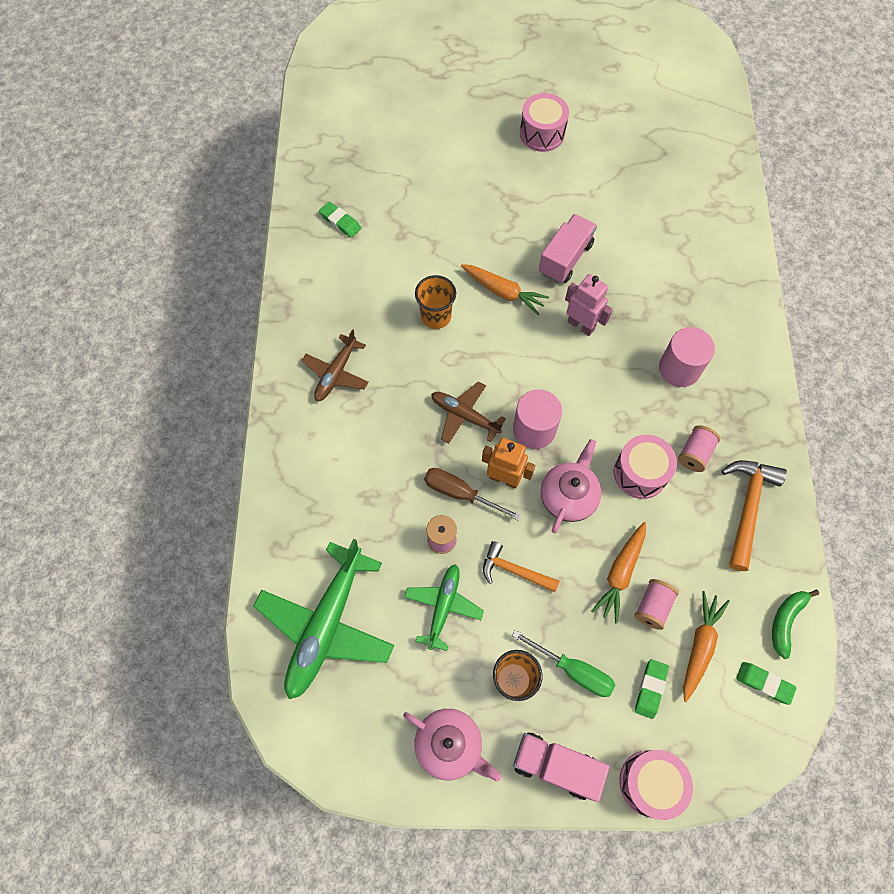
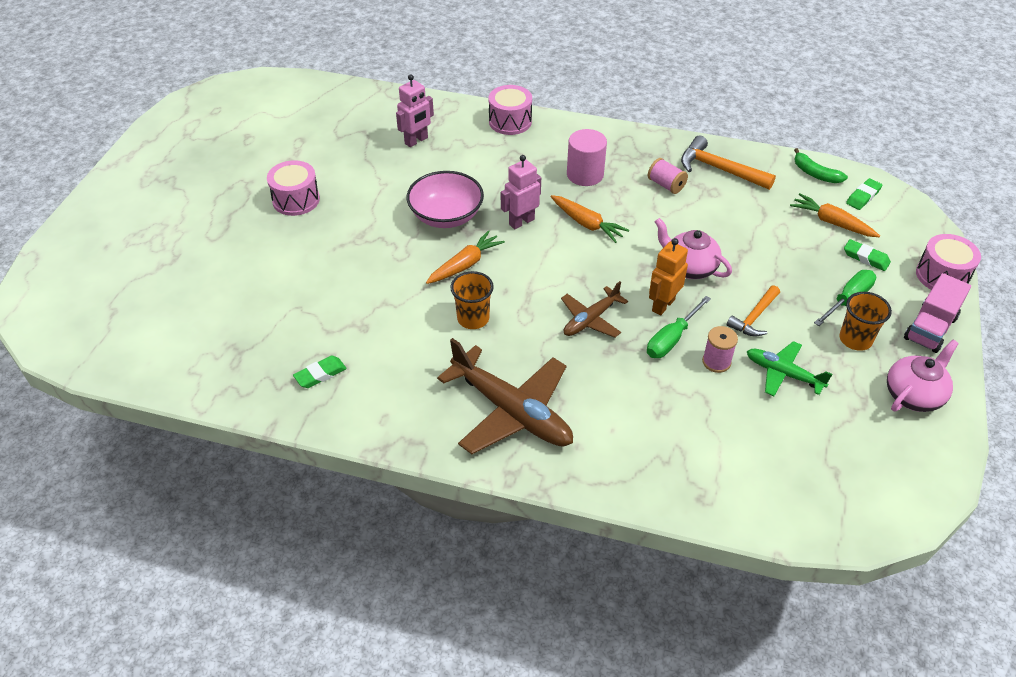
camera: 75 degrees left, 20 degrees down
green plane [253,539,394,699] -> none
brown plane [301,329,369,401] -> brown plane [437,338,573,454], size x1.80
brown screwdriver [424,468,521,521] -> green screwdriver [647,296,711,358]
pink cylinder [513,390,562,449] -> none
pink truck [539,214,597,283] -> pink bowl [406,171,484,228]
orange carrot [591,522,646,624] -> orange carrot moved to [551,195,629,243]
pink drum [614,435,677,499] -> pink drum moved to [489,85,532,135]
pink spool [634,579,679,630] -> none
none -> pink robot [396,74,434,147]

